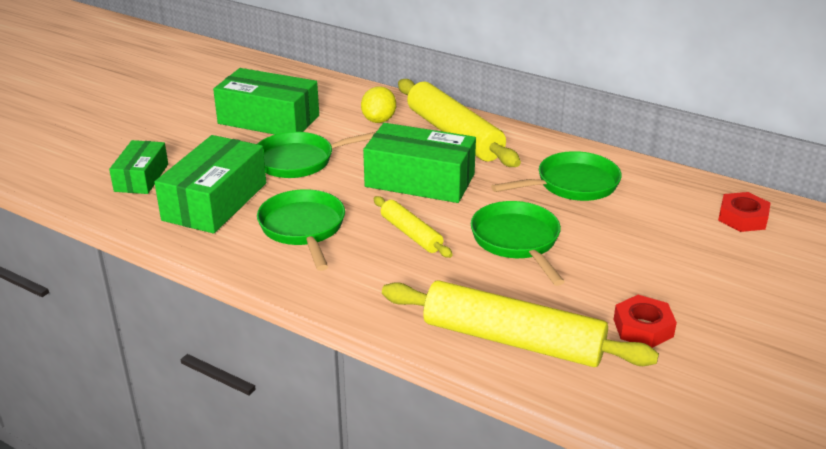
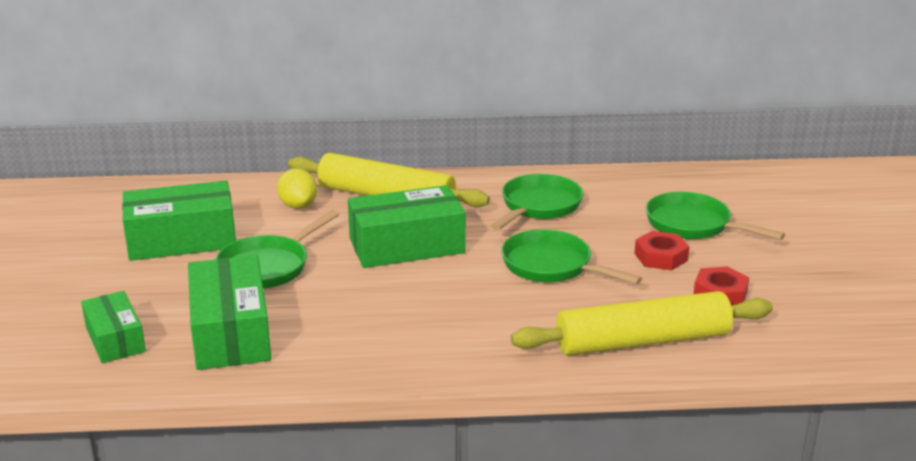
camera: 35 degrees left, 5 degrees down
green pan [257,189,345,271] -> green pan moved to [646,192,785,240]
yellow rolling pin [374,196,453,258] -> none
red nut [718,192,770,232] -> red nut moved to [634,231,689,271]

